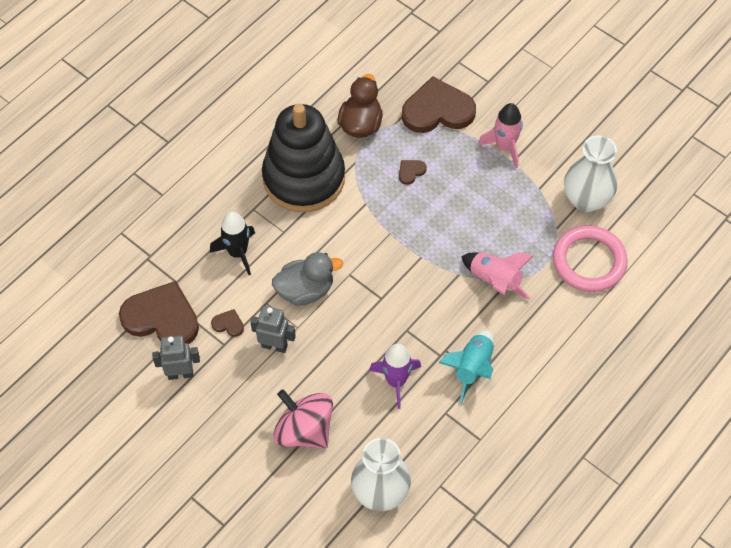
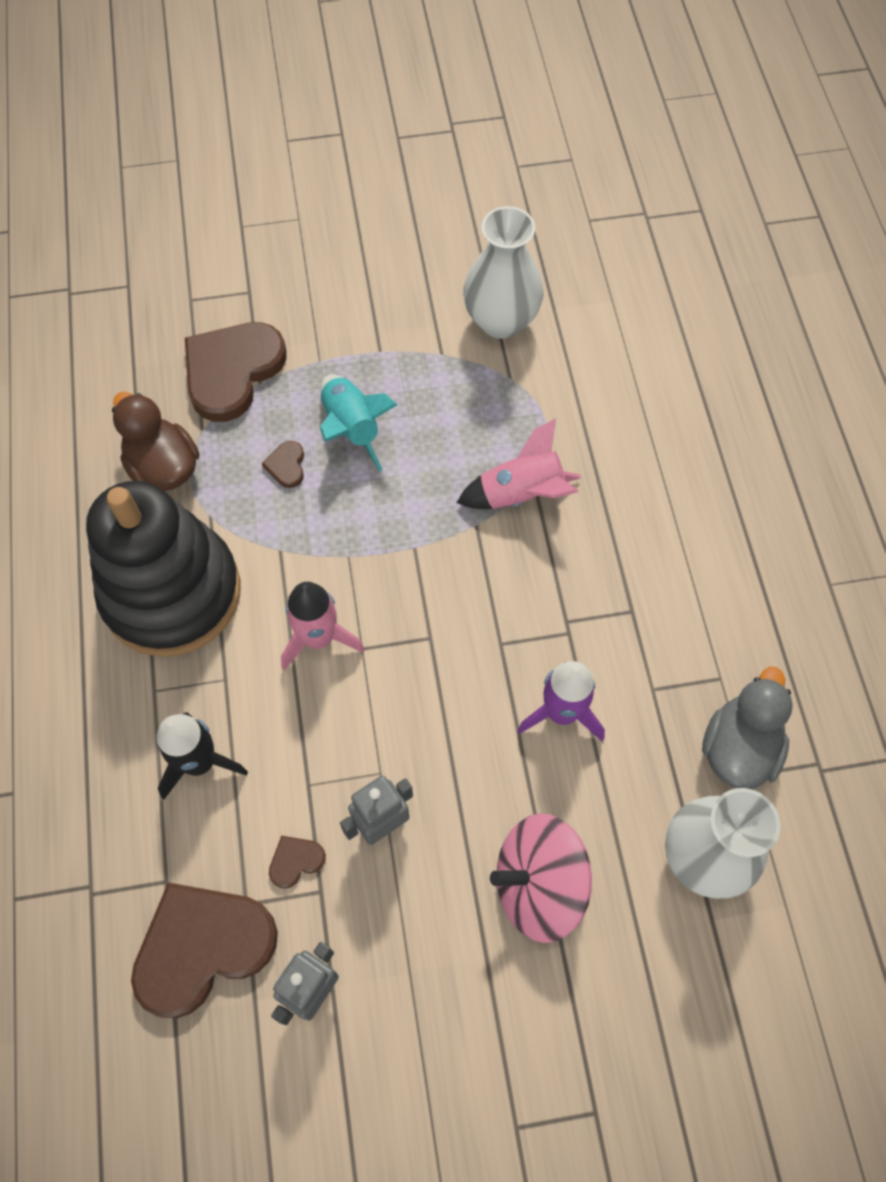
camera: 50 degrees left, 5 degrees up
grey duck [272,252,343,306] -> grey duck moved to [702,667,793,789]
turquoise rocket [439,330,494,403] -> turquoise rocket moved to [320,374,397,471]
pink rocket [478,103,523,168] -> pink rocket moved to [281,582,364,670]
pink ring [553,225,628,292] -> none

